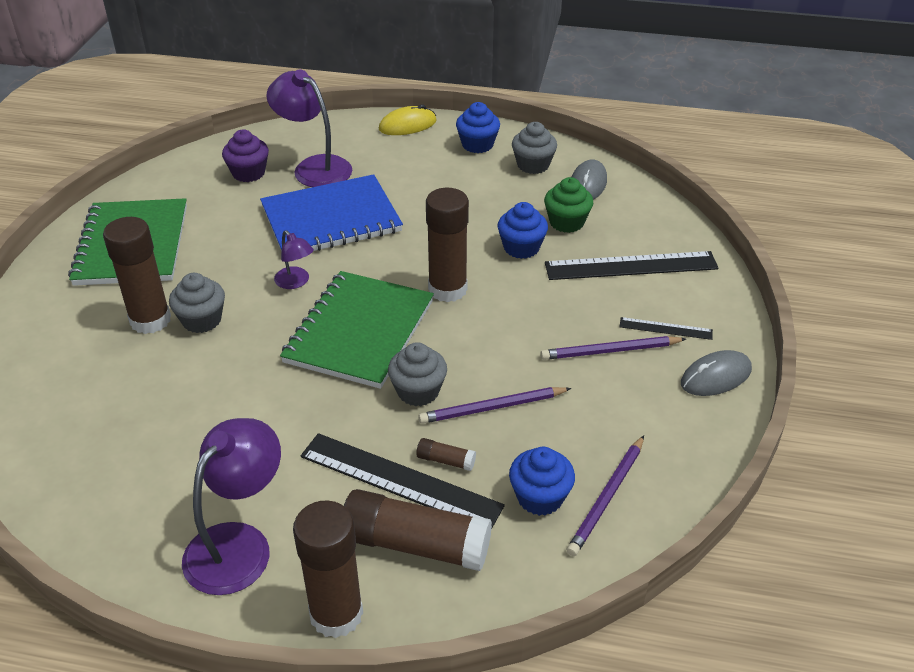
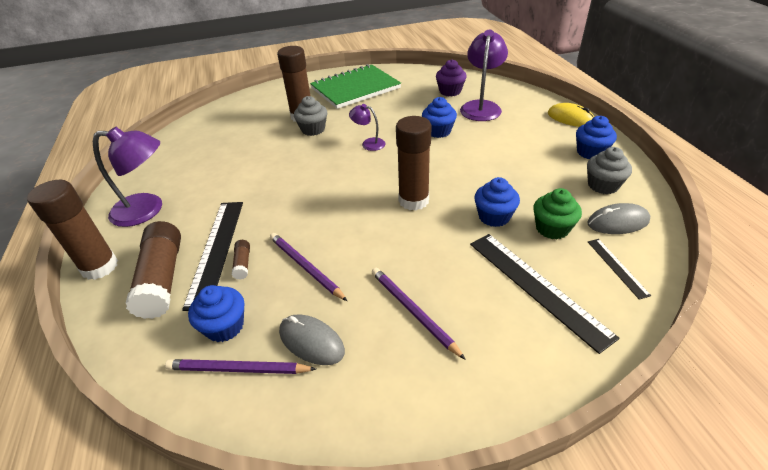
camera: 65 degrees right, 0 degrees up
blue notebook [260,174,403,251] -> blue cupcake [422,97,457,138]
purple lamp [274,230,314,289] -> purple lamp turned 90 degrees clockwise [349,104,385,151]
green notebook [280,271,434,389] -> none
grey cupcake [388,342,447,406] -> none
black ruler [620,317,713,340] -> black ruler moved to [588,239,651,300]
grey mouse [681,350,752,396] -> grey mouse moved to [279,314,345,365]

